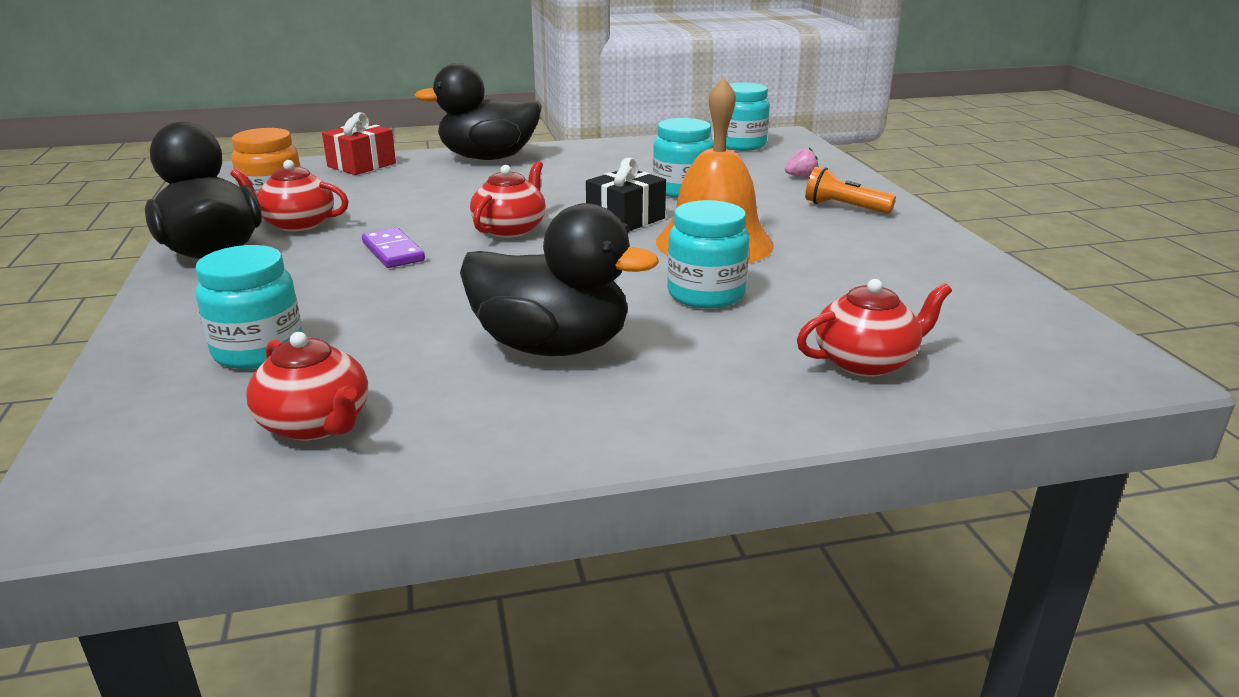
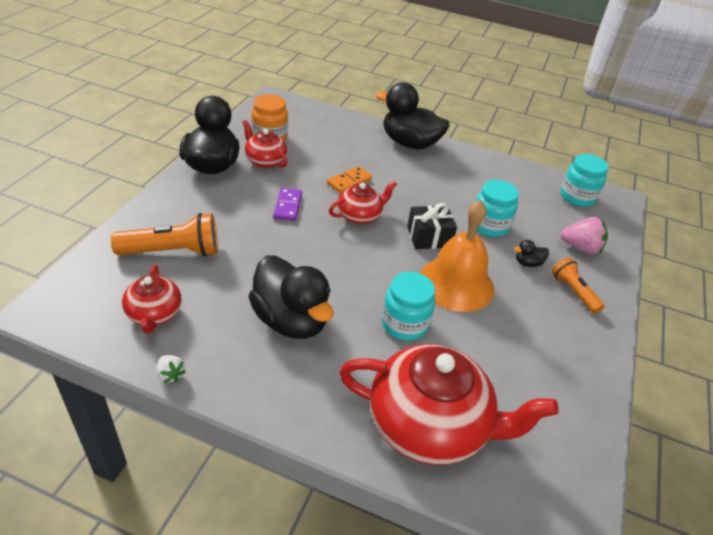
camera: 30 degrees right, 15 degrees up
turquoise jar [195,245,303,369] -> orange flashlight [111,213,218,257]
red gift [322,112,396,175] -> none
pink strawberry [785,147,819,177] -> pink strawberry [560,217,608,254], size x1.79
red teapot [797,279,952,377] -> red teapot [339,344,559,465], size x1.95
none -> white strawberry [156,355,186,383]
none -> orange domino [327,166,372,193]
none -> black duck [514,240,549,267]

